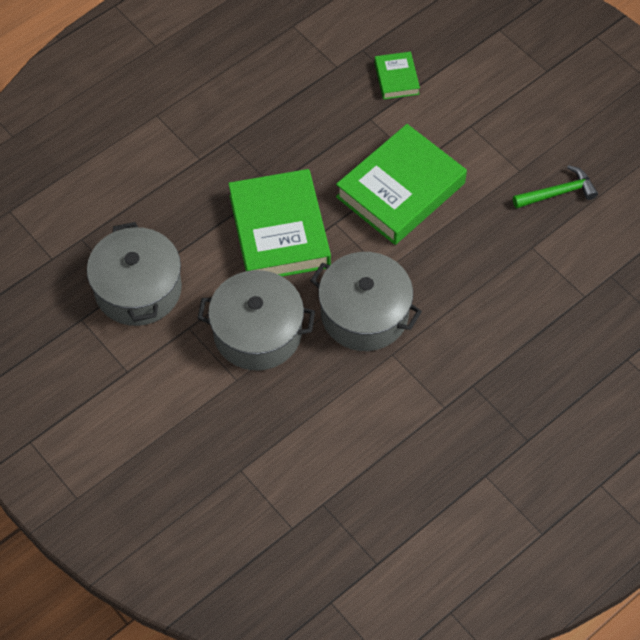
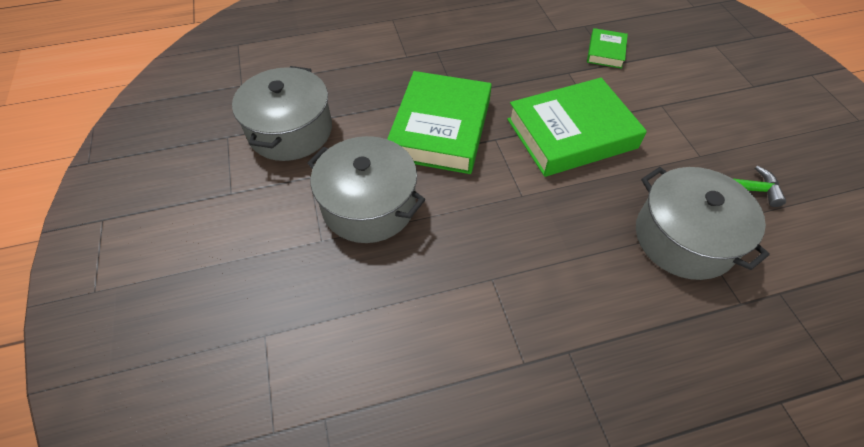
camera: 25 degrees right, 5 degrees down
grey pot [310,252,422,351] -> grey pot moved to [636,167,770,280]

